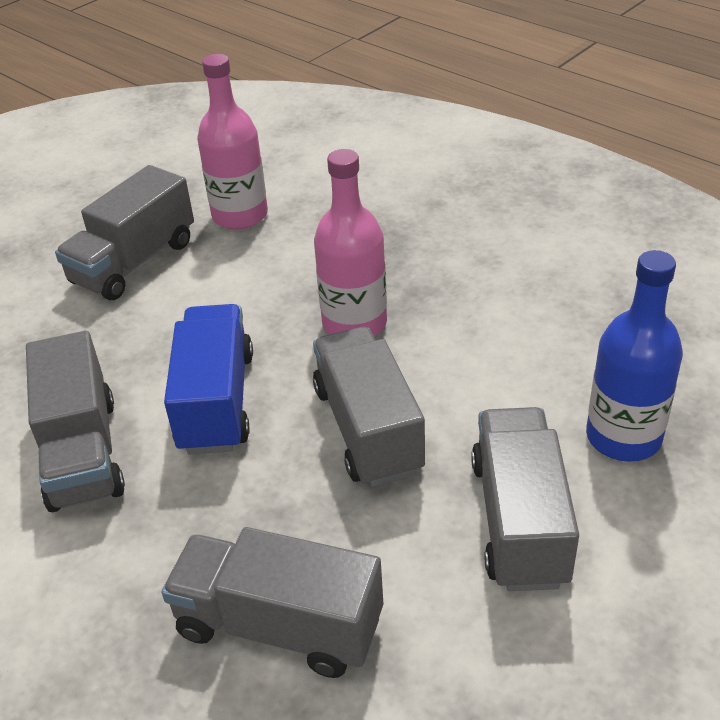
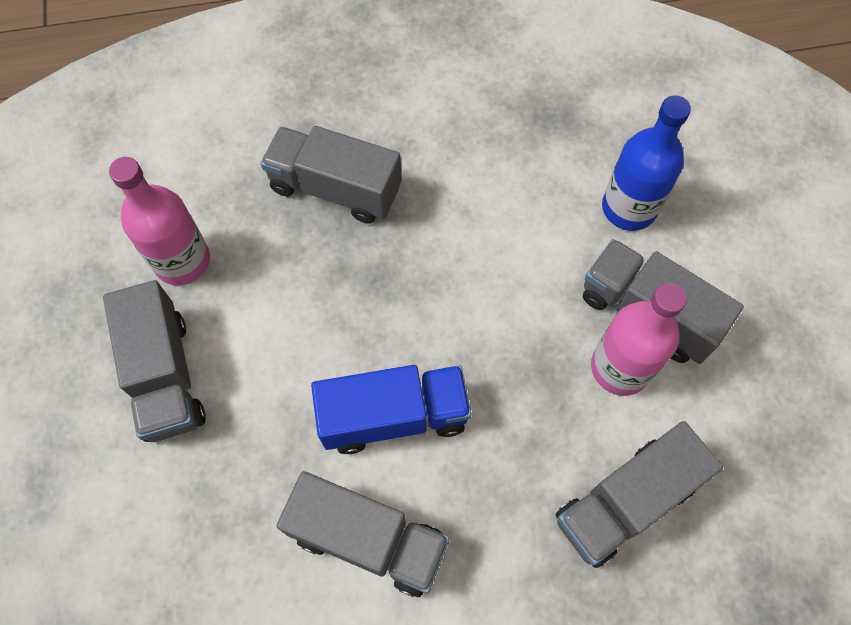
camera: 55 degrees left, 25 degrees up
blue truck [164,304,253,455] -> blue truck turned 135 degrees clockwise [311,365,472,454]
grey truck [313,327,425,487] -> grey truck moved to [260,126,402,224]
pink bottle [314,149,387,336] -> pink bottle moved to [591,283,687,396]

